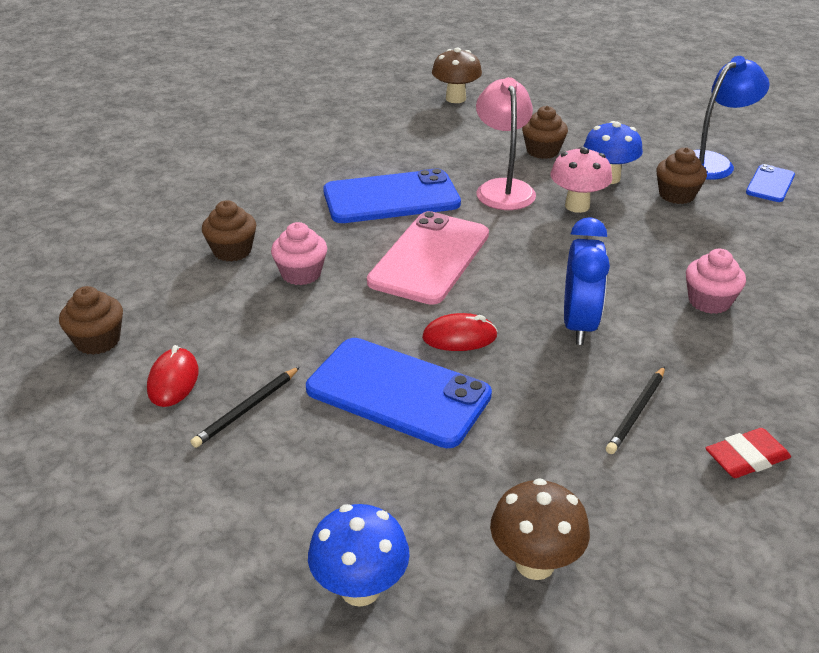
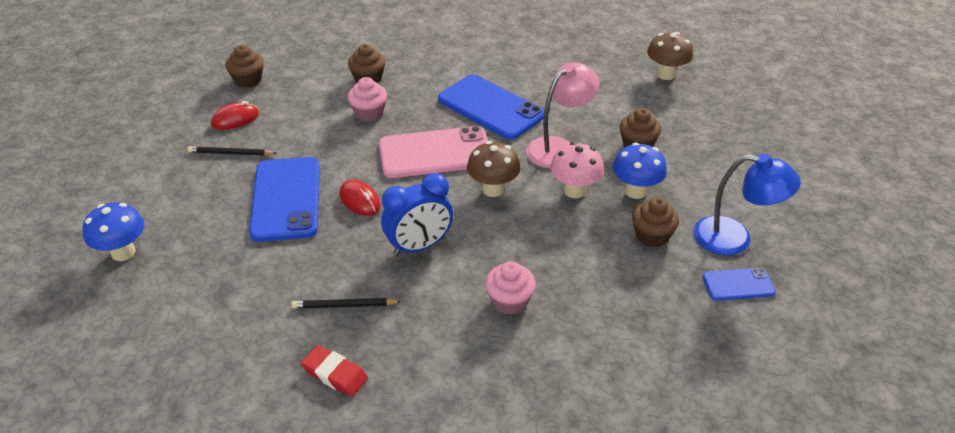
camera: 55 degrees right, 5 degrees up
brown mushroom [490,478,590,580] -> brown mushroom moved to [467,141,520,197]

